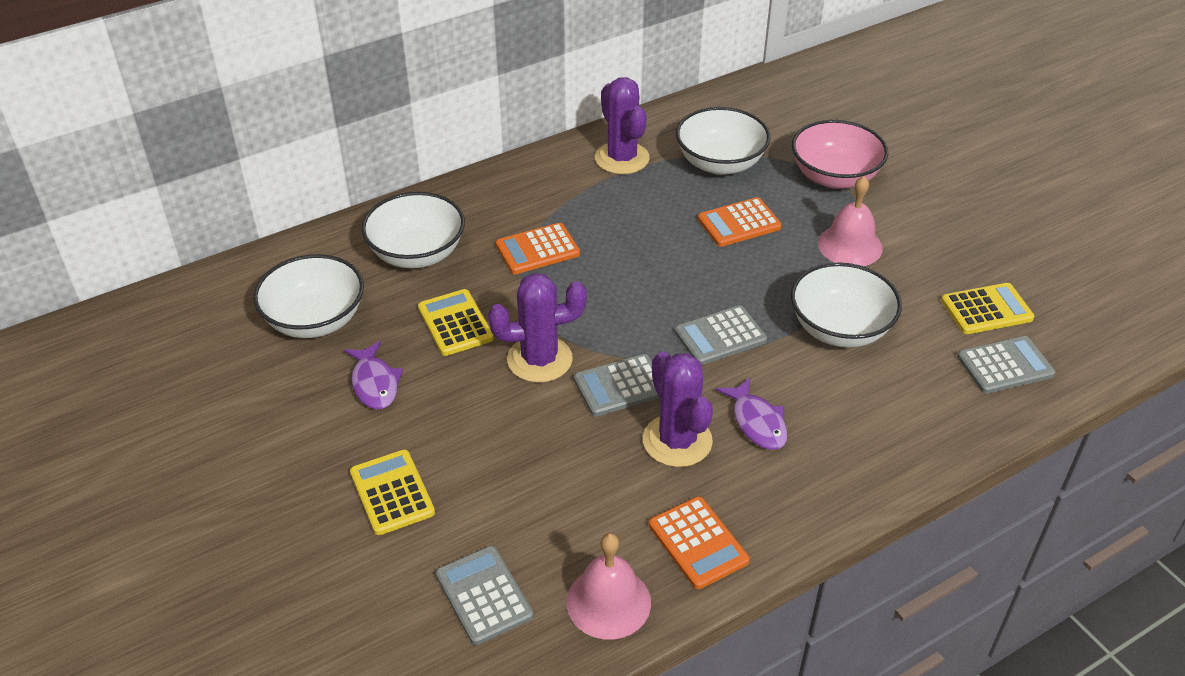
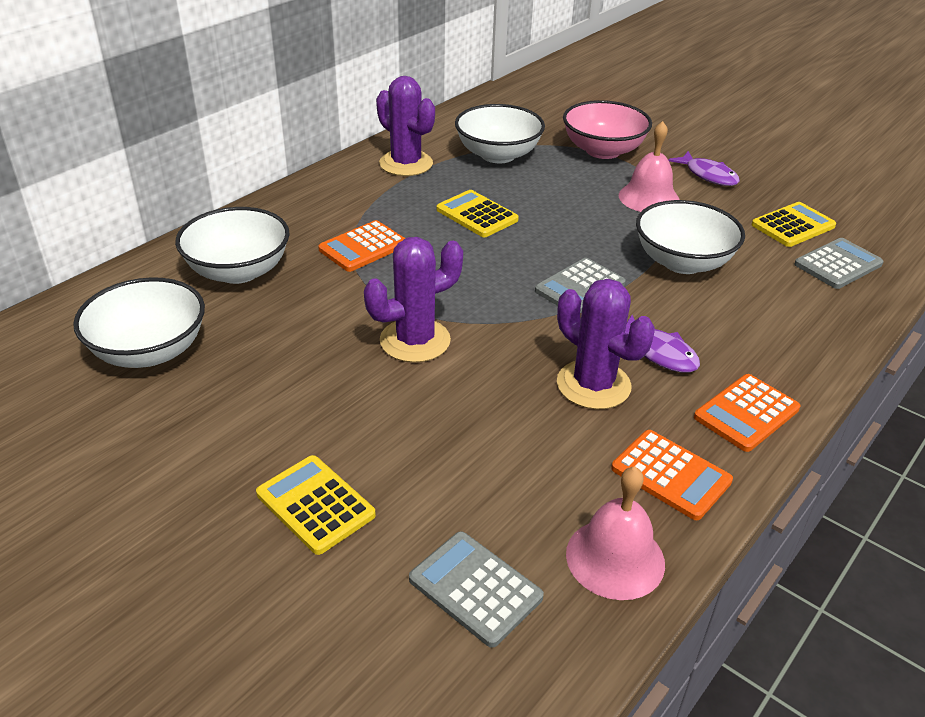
camera: 20 degrees left, 5 degrees down
purple fish [344,341,403,409] -> purple fish moved to [668,151,740,186]
yellow calculator [418,289,494,356] -> yellow calculator moved to [437,190,519,237]
grey calculator [574,354,659,416] -> none
orange calculator [698,197,782,247] -> orange calculator moved to [694,374,800,452]

